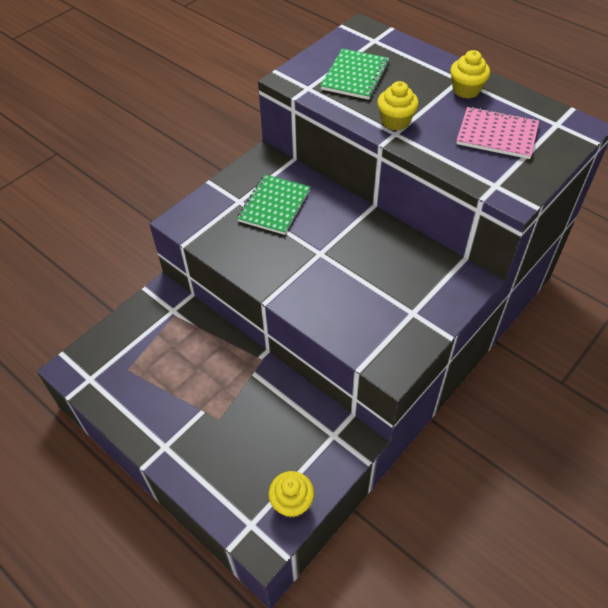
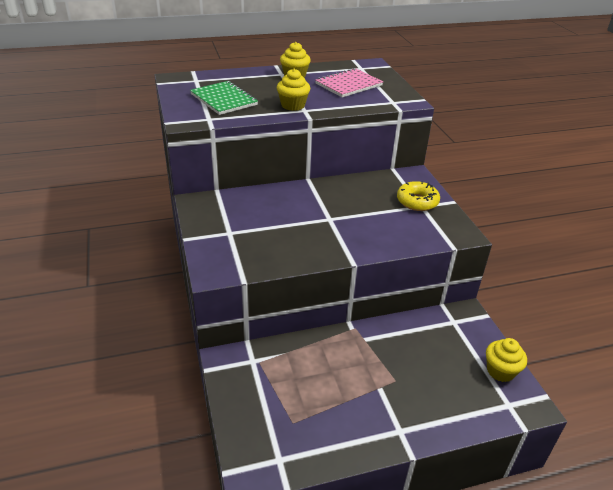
camera: 60 degrees left, 15 degrees down
green notebook [237,174,310,235] -> none
none -> yellow donut [397,181,440,211]

